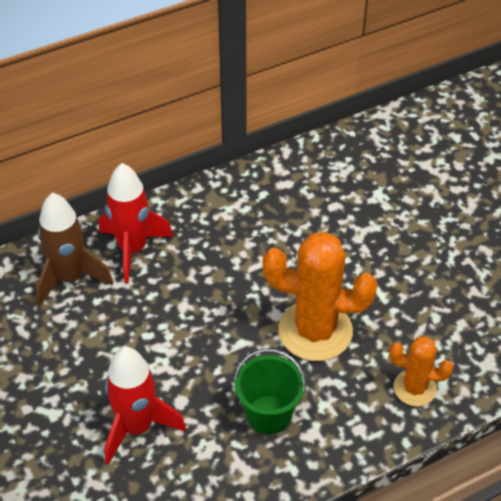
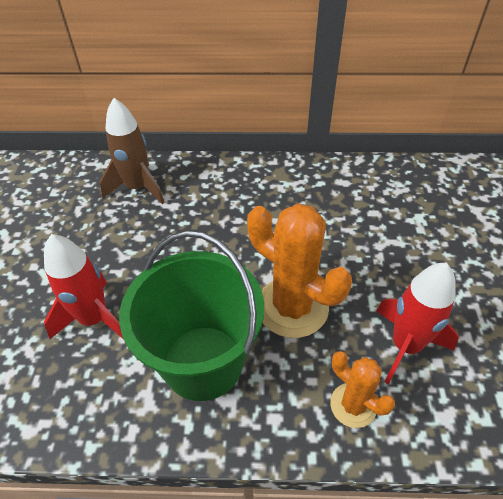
camera: 30 degrees right, 0 degrees up
red rocket [99,163,174,283] -> red rocket moved to [376,263,459,384]
green bucket [234,349,306,434] -> green bucket [119,231,264,401], size x1.81

